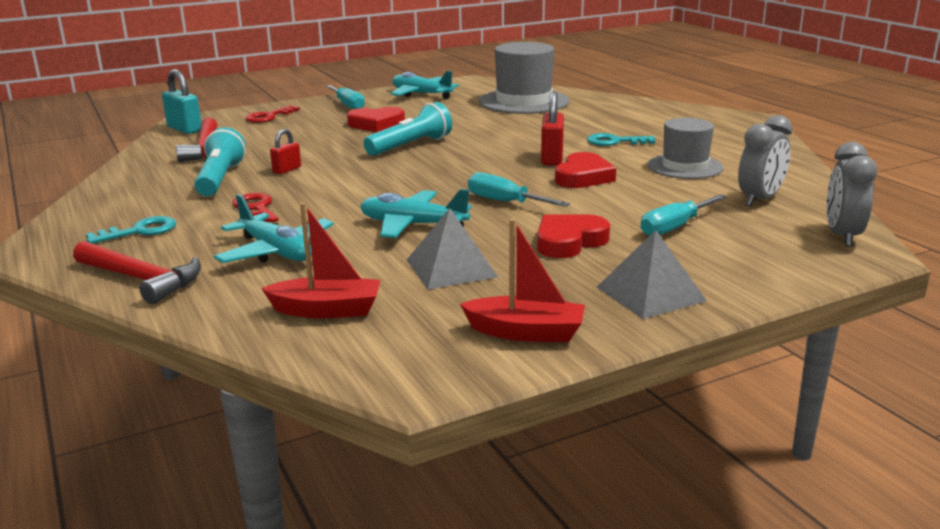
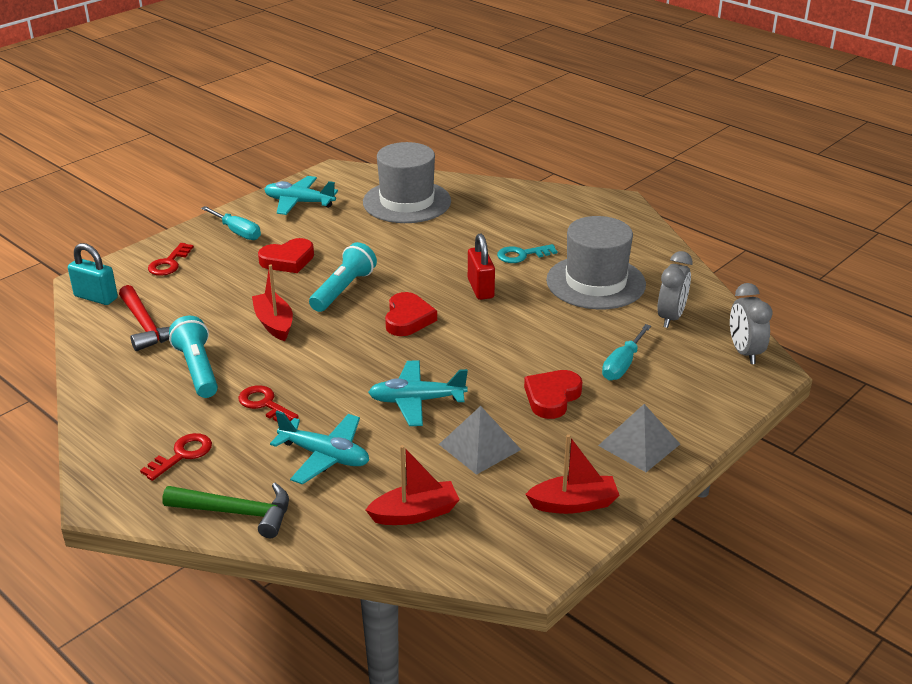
camera: 20 degrees left, 10 degrees up
red hammer [73,241,201,304] -> green hammer [162,482,289,538]
turquoise key [86,216,176,244] -> red key [140,433,212,481]
red padlock [270,129,301,174] -> none
turquoise screwdriver [468,172,570,207] -> none
red heart [555,152,616,188] -> red heart moved to [385,292,437,336]
grey hat [648,118,724,179] -> grey hat [546,216,646,310], size x1.55
none -> red boat [252,265,293,341]

